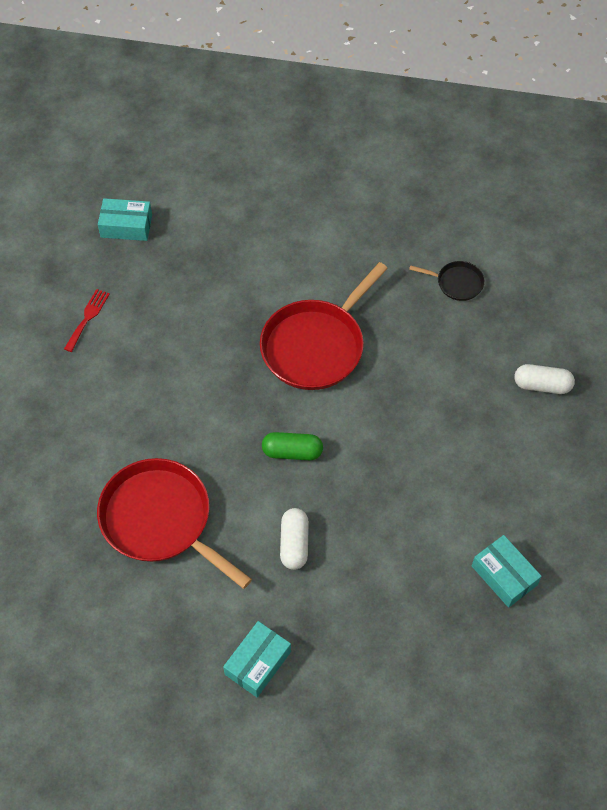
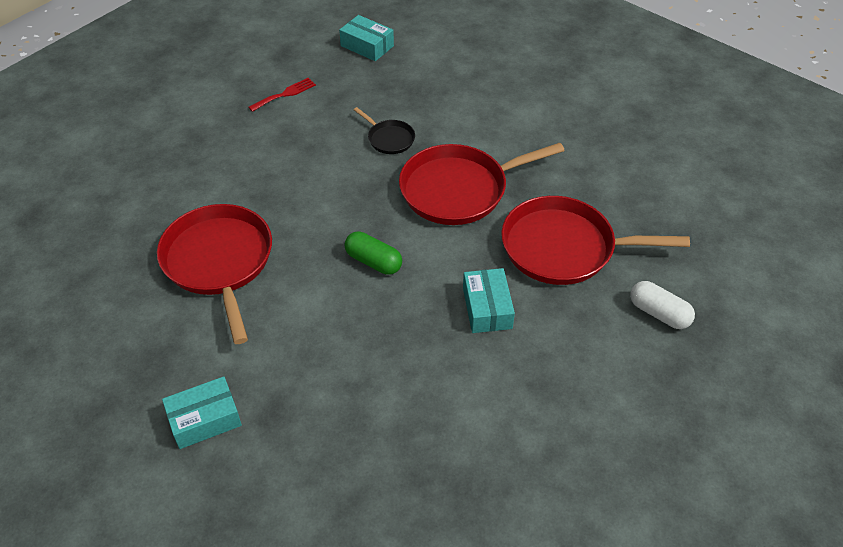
camera: 30 degrees right, 10 degrees down
white capsule [280,508,309,570] -> none
black pan [409,261,485,301] -> black pan moved to [354,107,415,154]
turquoise box [472,535,542,608] -> turquoise box moved to [463,268,515,333]
none -> red pan [501,196,690,285]

